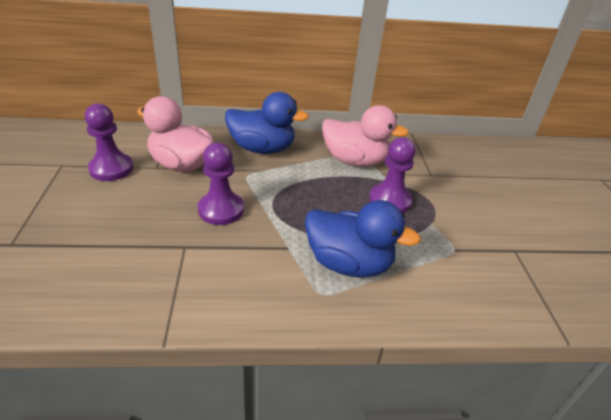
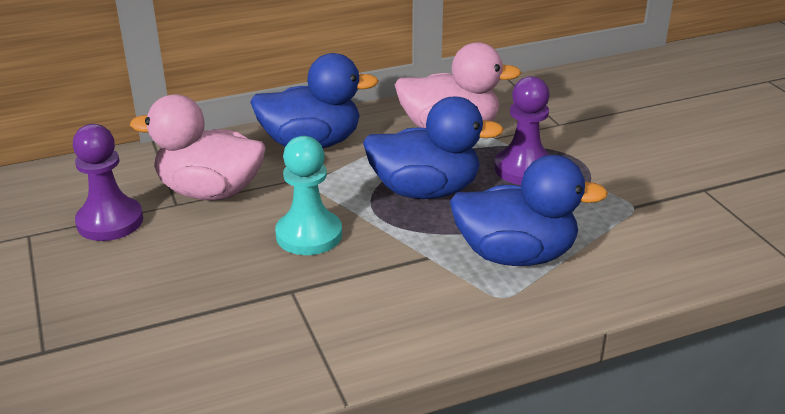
camera: 15 degrees left, 5 degrees down
purple pawn [198,143,244,225] -> turquoise pawn [275,136,342,255]
none -> blue duck [363,96,504,199]

